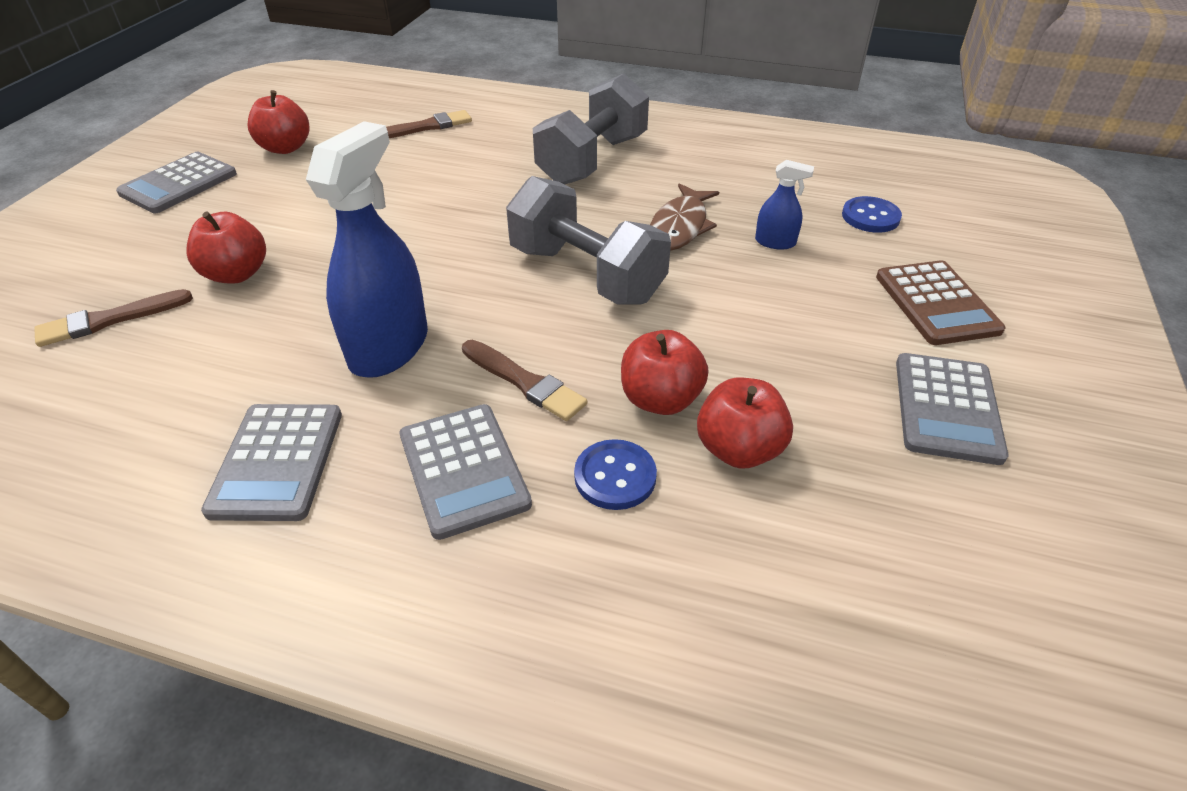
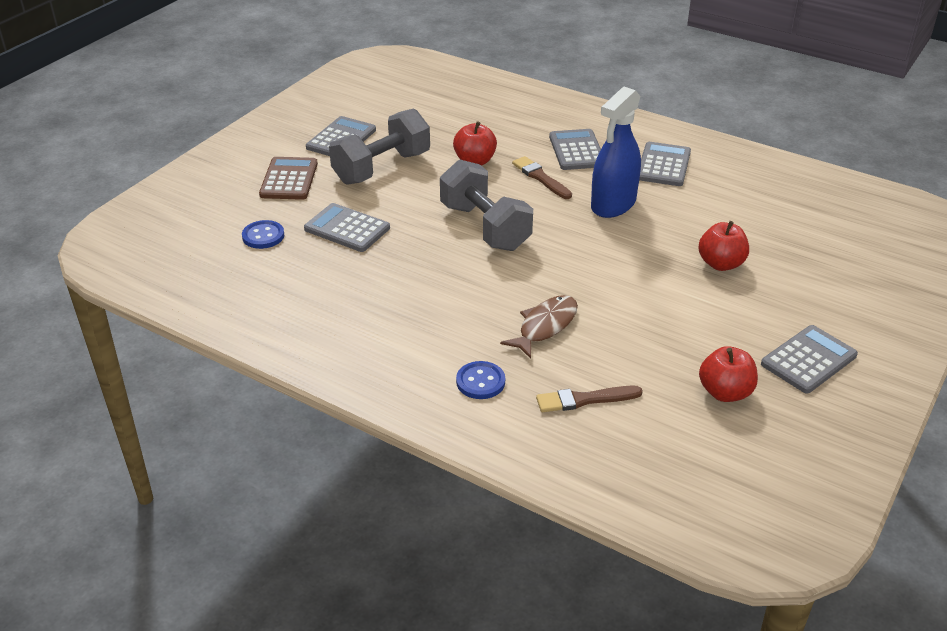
camera: 165 degrees left, 5 degrees down
brown brush [34,289,193,347] -> none
grey dumbbell [533,74,649,185] -> grey dumbbell moved to [329,108,430,185]
blue button [574,439,657,510] -> blue button moved to [456,361,505,399]
brown fish [650,183,719,251] -> brown fish moved to [500,295,578,359]
red apple [697,378,793,468] -> none
blue spray bottle [755,160,814,250] -> grey calculator [304,203,390,252]

